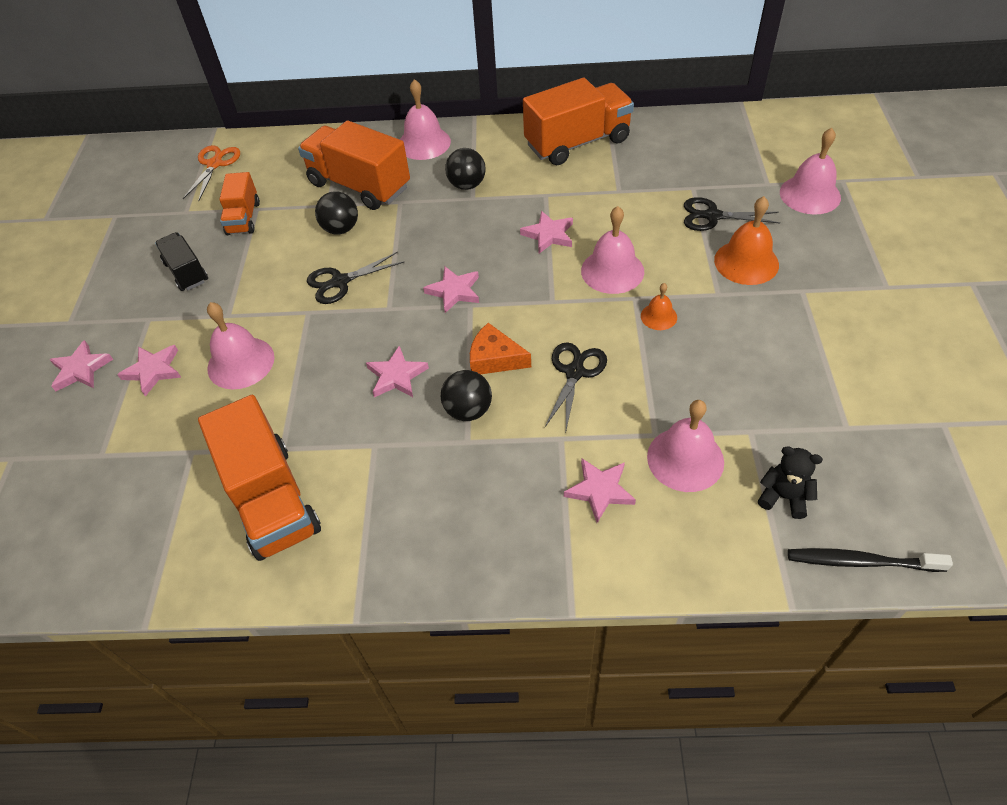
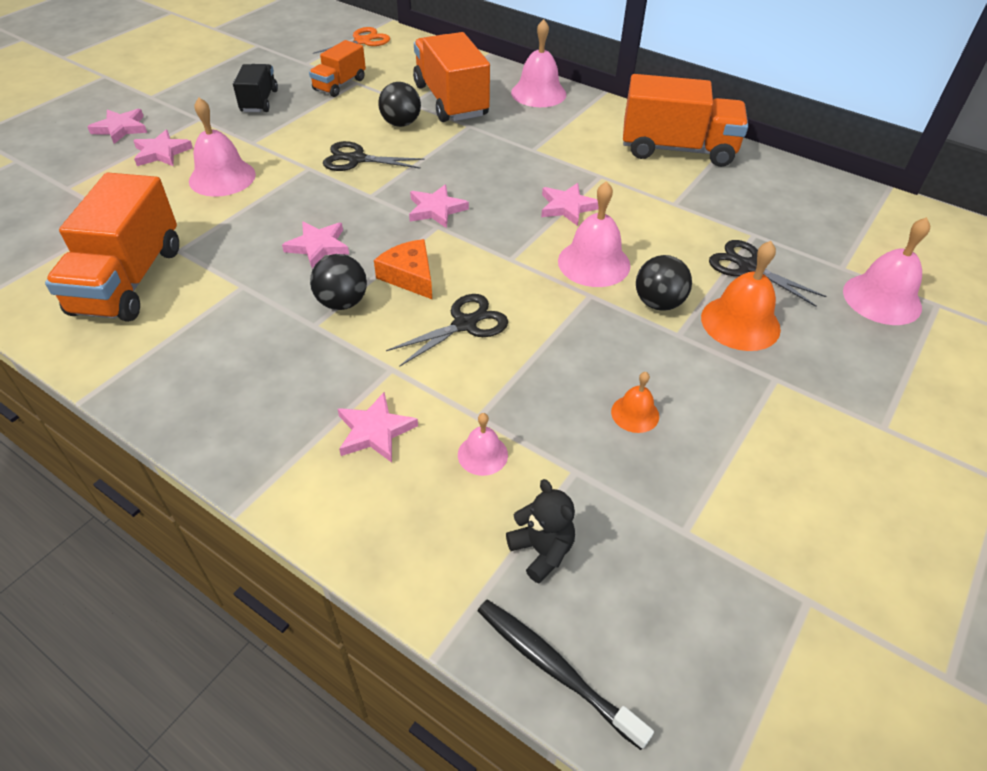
camera: 30 degrees right, 5 degrees down
black ball [445,148,486,190] -> black ball moved to [636,255,692,311]
orange bell [641,283,677,330] -> orange bell moved to [611,372,659,433]
pink bell [647,400,724,492] -> pink bell [458,413,508,476], size x0.55

